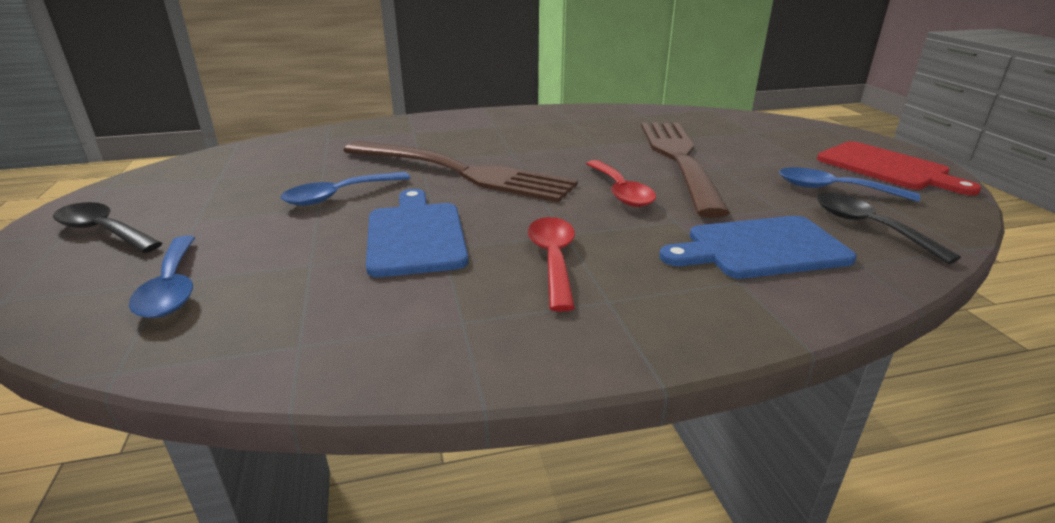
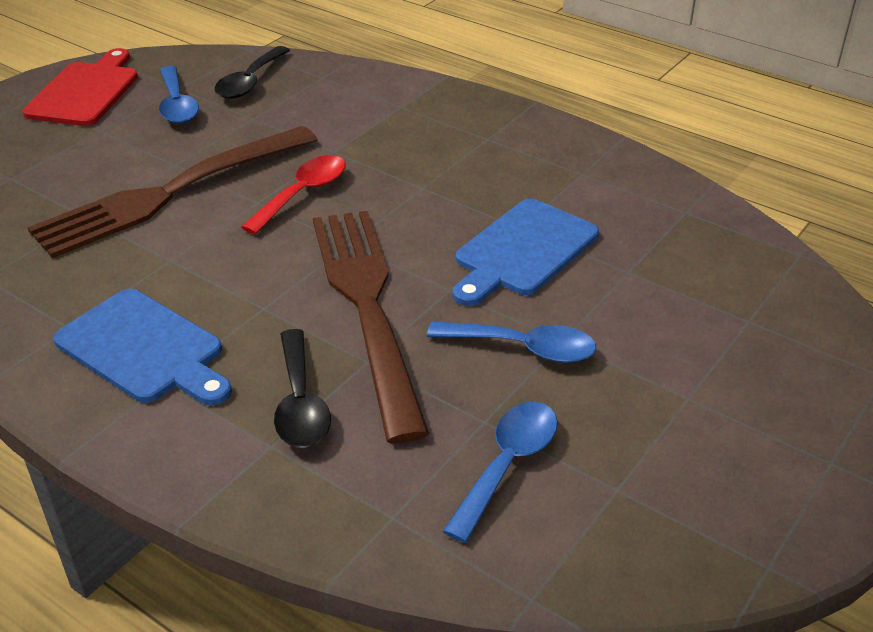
camera: 130 degrees left, 10 degrees up
black spoon [53,202,162,253] -> black spoon moved to [274,329,331,448]
blue spoon [129,236,195,318] -> blue spoon moved to [443,402,558,543]
red spoon [528,217,575,311] -> none
blue cutting board [659,216,856,279] -> blue cutting board moved to [53,289,232,405]

